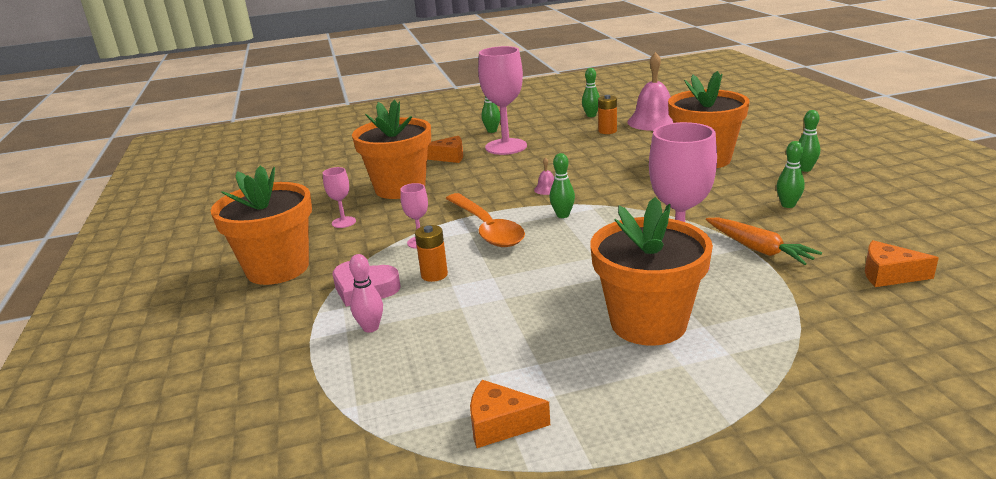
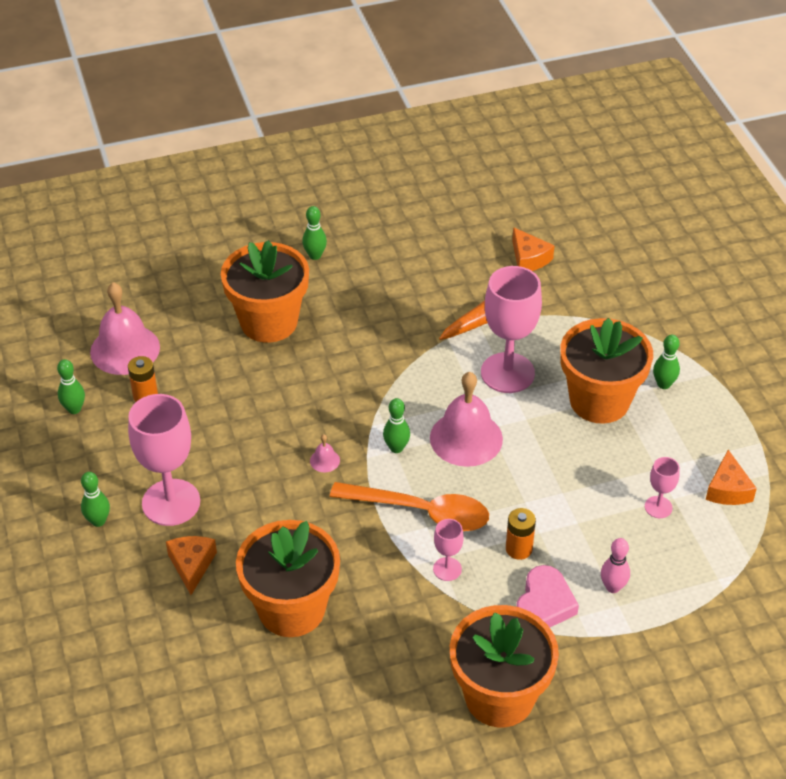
camera: 95 degrees left, 20 degrees up
pink goblet [323,167,356,228] -> pink goblet moved to [645,457,680,518]
orange spoon [446,193,525,247] -> orange spoon turned 45 degrees clockwise [330,482,489,531]
green bowling pin [777,141,805,208] -> green bowling pin moved to [653,335,680,389]
orange cheese [865,240,939,287] -> orange cheese turned 45 degrees counterclockwise [512,227,555,271]
none -> pink bell [430,372,503,467]

